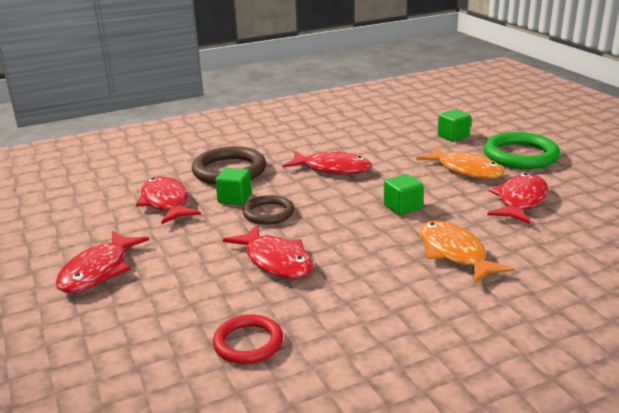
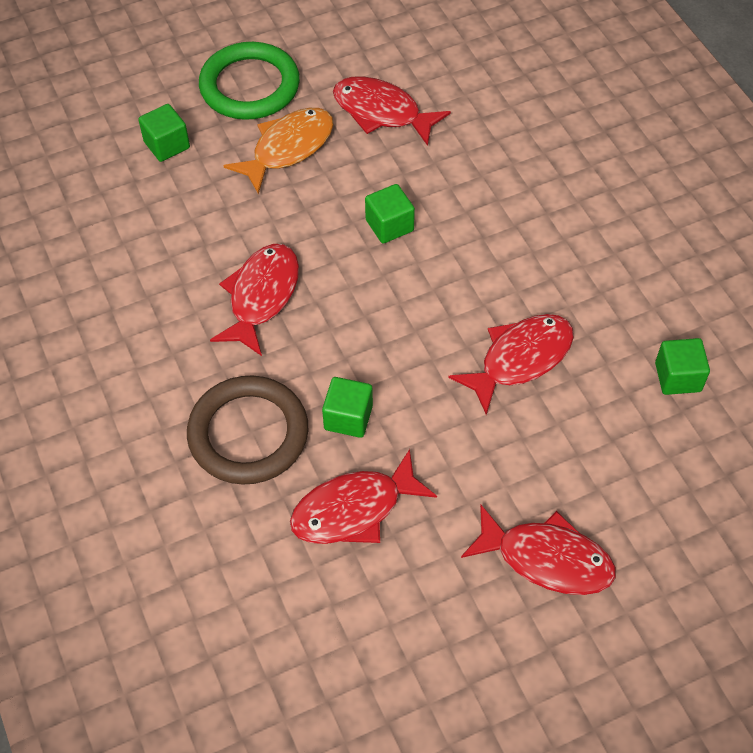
camera: 90 degrees left, 30 degrees up
red ring [213,315,283,364] -> green cube [655,338,710,395]
brown ring [242,195,294,225] -> none
orange fish [419,221,514,284] -> none

